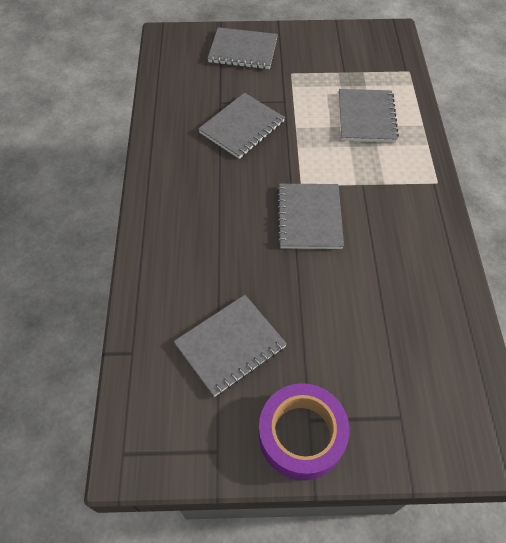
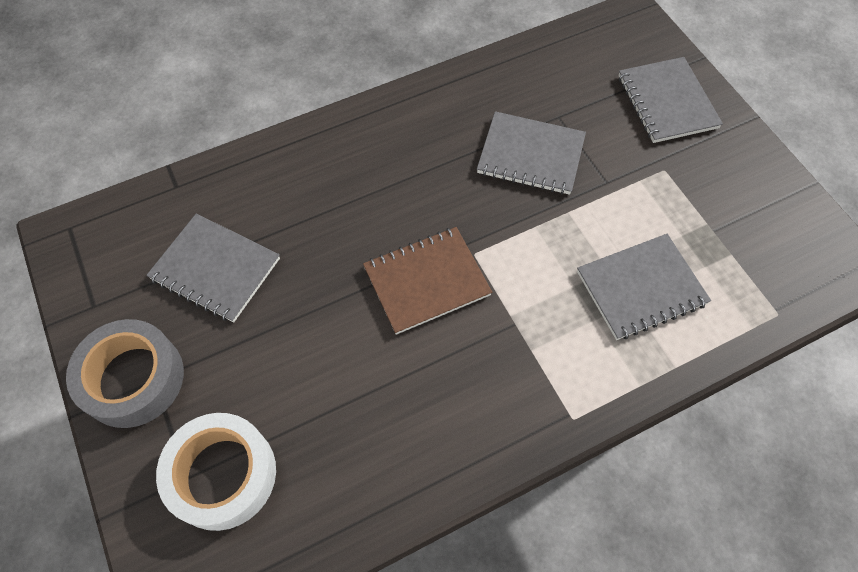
camera: 65 degrees right, 5 degrees up
purple tape [259,383,350,480] -> grey tape [66,319,184,428]
grey notebook [277,184,344,249] -> brown notebook [363,227,492,335]
none -> white tape [156,413,276,531]

